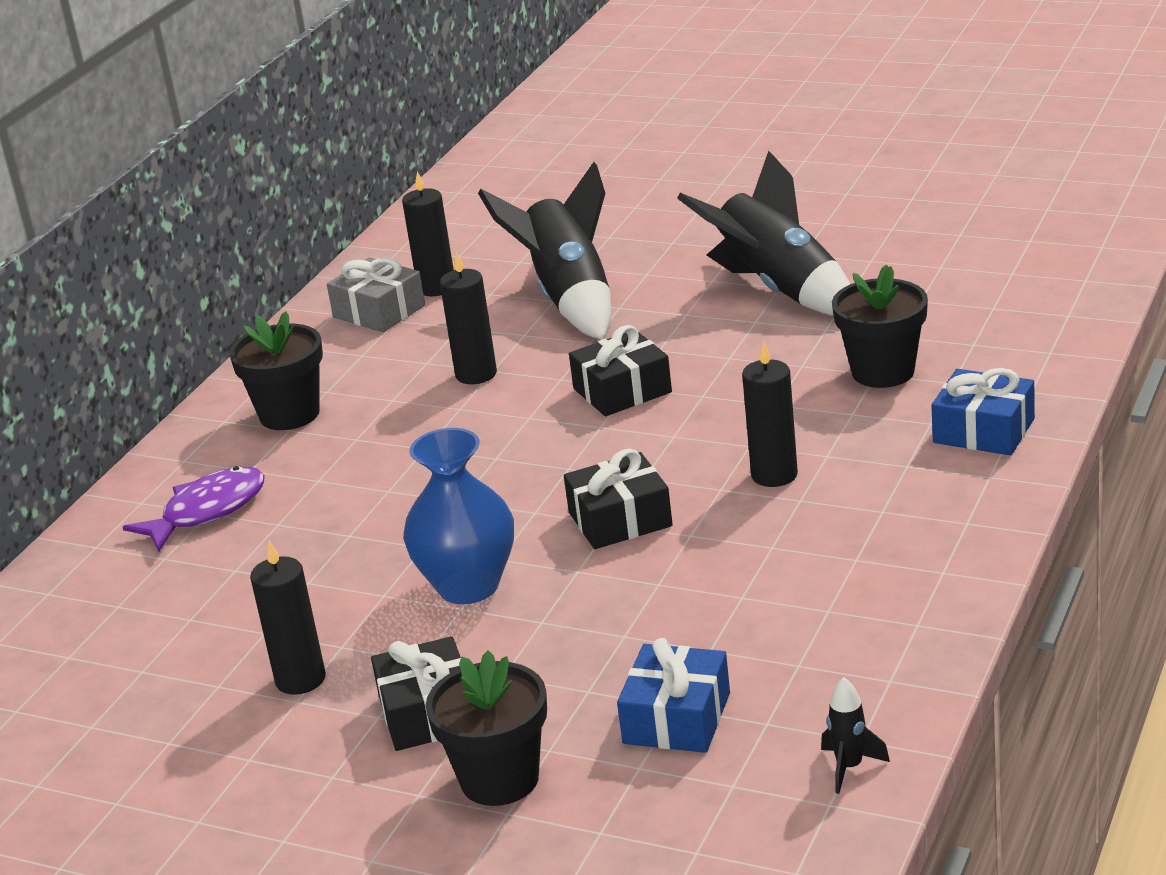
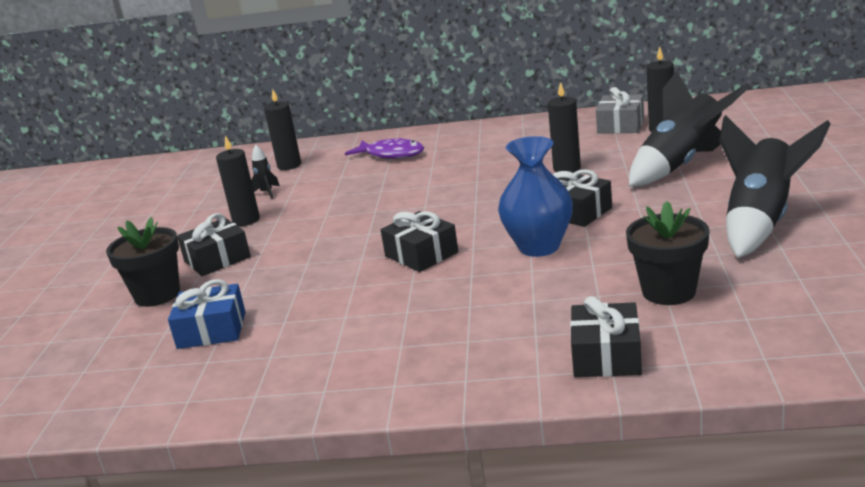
camera: 70 degrees right, 5 degrees down
black flower pot [229,311,323,430] -> none
blue vase [403,428,514,604] -> blue vase moved to [498,136,573,257]
black candle [742,341,798,487] -> black candle moved to [264,90,301,170]
black rocket [821,677,890,794] -> black rocket moved to [251,144,280,199]
blue gift [931,368,1035,455] -> black gift [570,296,642,377]

